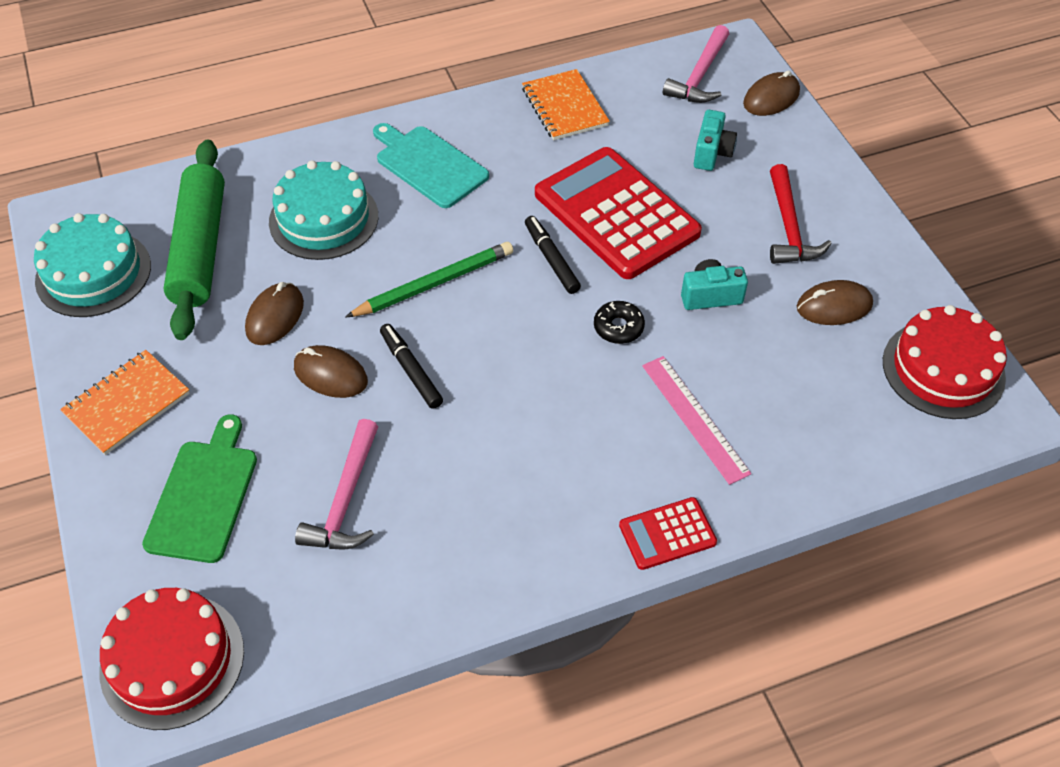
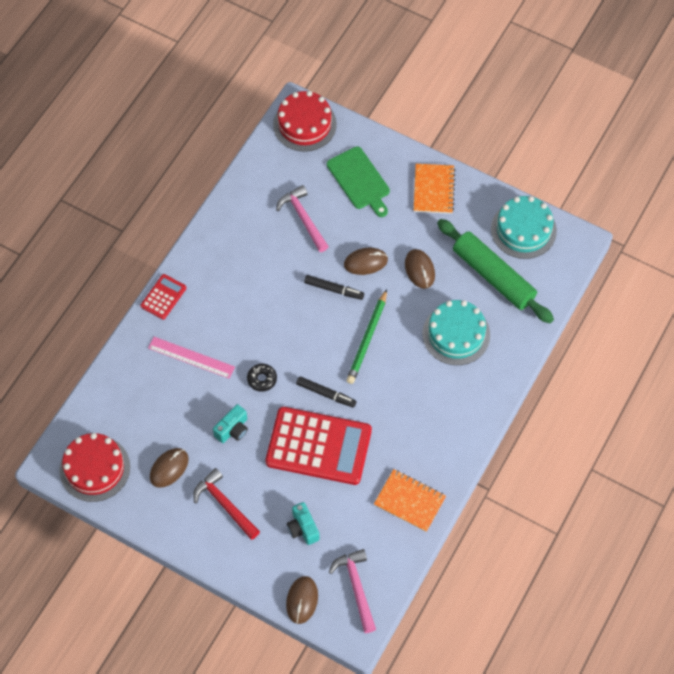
camera: 140 degrees right, 10 degrees up
turquoise cutting board [373,123,489,208] -> none

